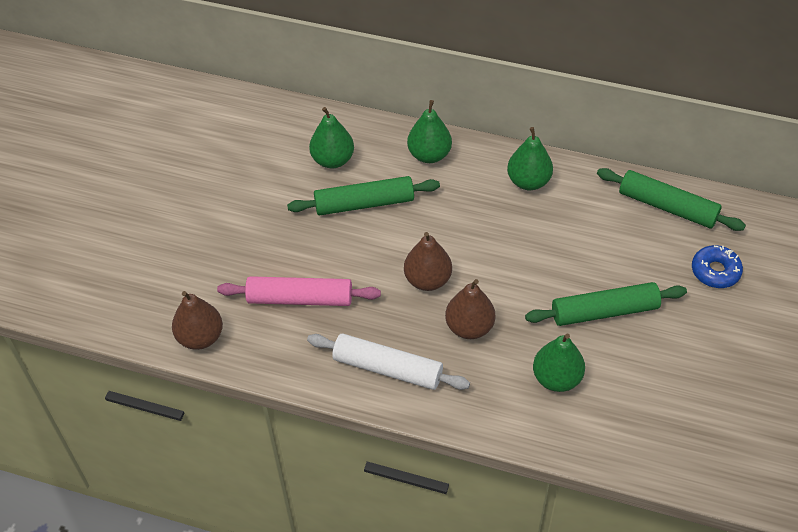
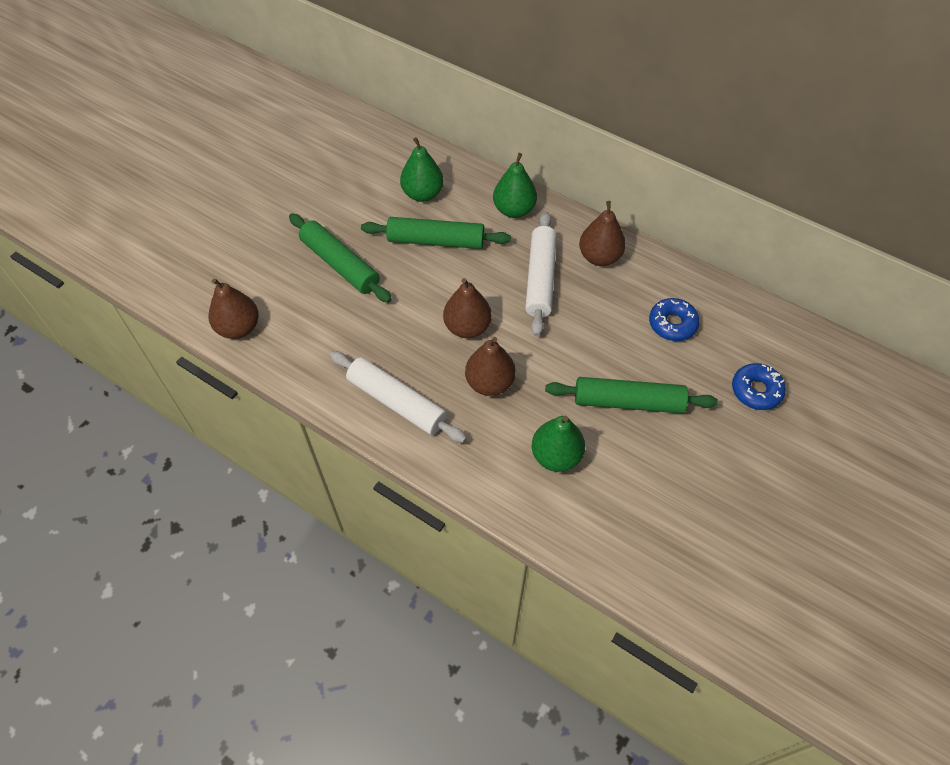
camera: 15 degrees right, 5 degrees up
pink rolling pin [217,276,381,306] -> none
green pear [507,127,553,190] -> brown pear [579,201,626,266]
green rolling pin [597,168,746,231] -> green rolling pin moved to [289,213,392,303]
none -> white rolling pin [525,211,557,336]
none -> blue donut [649,298,700,341]

